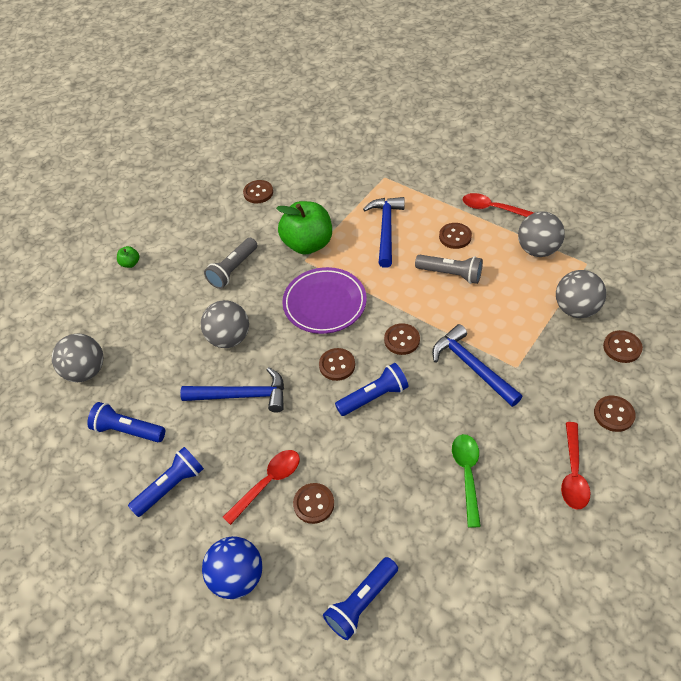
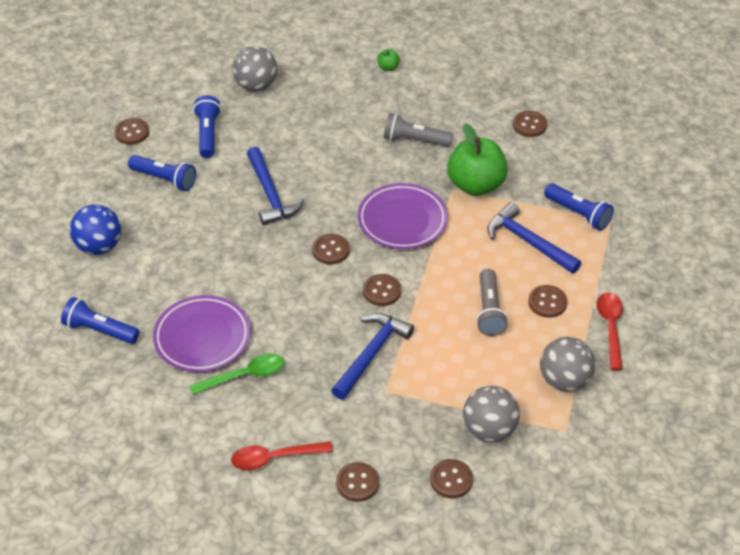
camera: 65 degrees right, 5 degrees down
grey ball [201,300,249,348] -> none
red spoon [223,450,300,525] -> none
brown button [293,483,334,524] -> brown button moved to [114,118,149,145]
blue flashlight [335,363,409,416] -> blue flashlight moved to [544,183,614,231]
blue hammer [363,197,405,268] -> blue hammer turned 120 degrees counterclockwise [487,202,581,274]
none -> purple plate [153,295,251,372]

